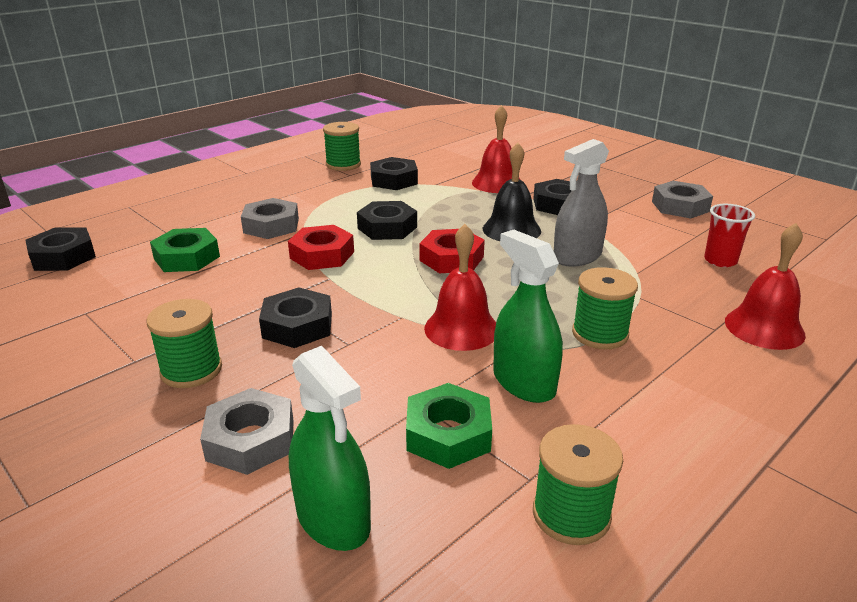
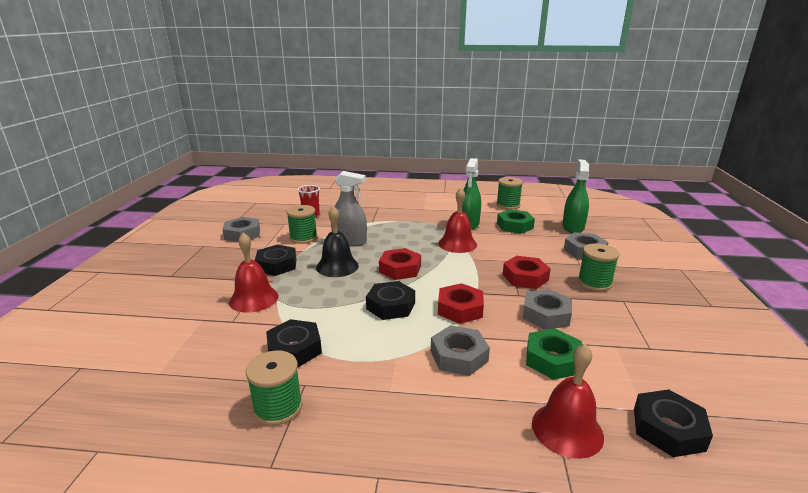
camera: 130 degrees left, 5 degrees down
black nut [259,287,332,348] -> red nut [503,256,551,289]
green spool [572,267,638,349] -> green spool moved to [286,205,318,244]
red bell [725,223,806,350] -> red bell moved to [532,344,604,459]
none -> grey nut [522,289,572,330]

